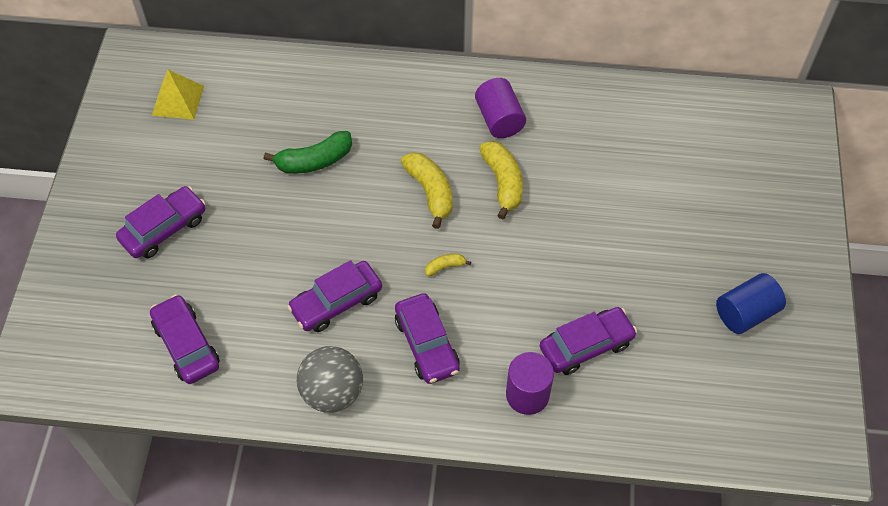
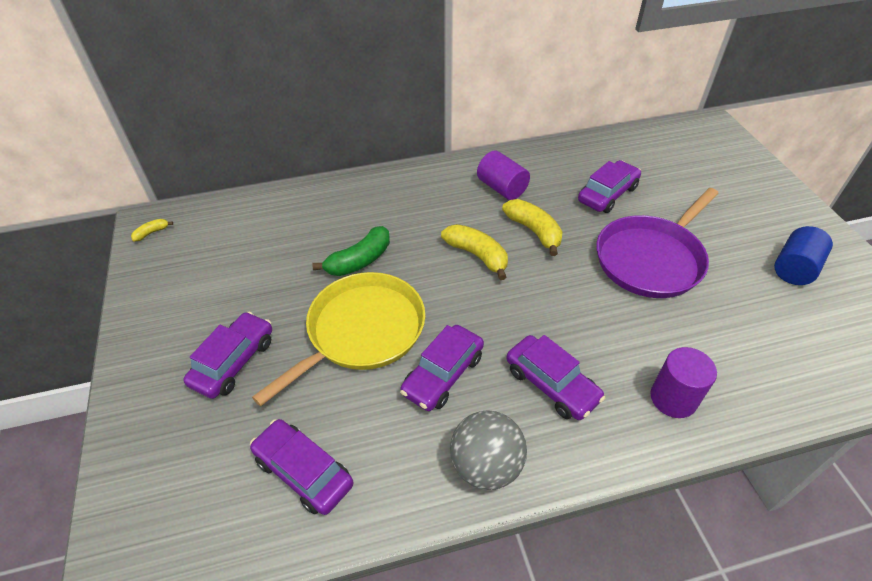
camera: 20 degrees left, 10 degrees down
yellow pyramid [152,70,204,120] -> none
yellow banana [425,254,471,276] -> yellow banana moved to [131,219,173,241]
purple car [540,307,637,375] -> purple car moved to [578,160,641,213]
none -> yellow pan [252,272,425,406]
none -> purple pan [597,188,719,298]

